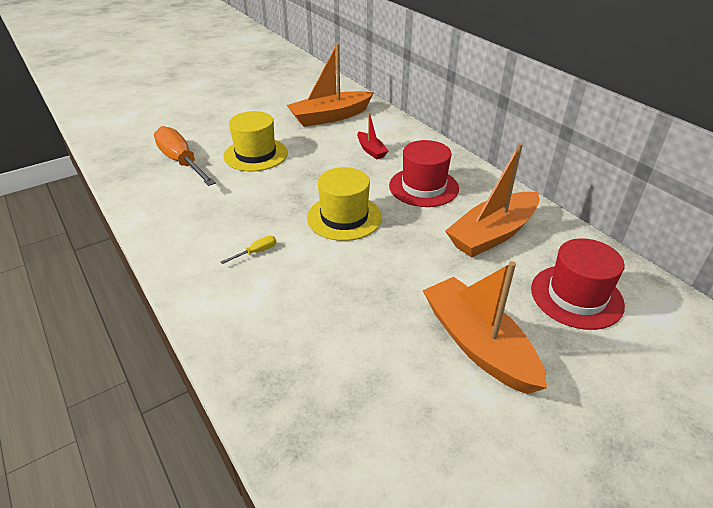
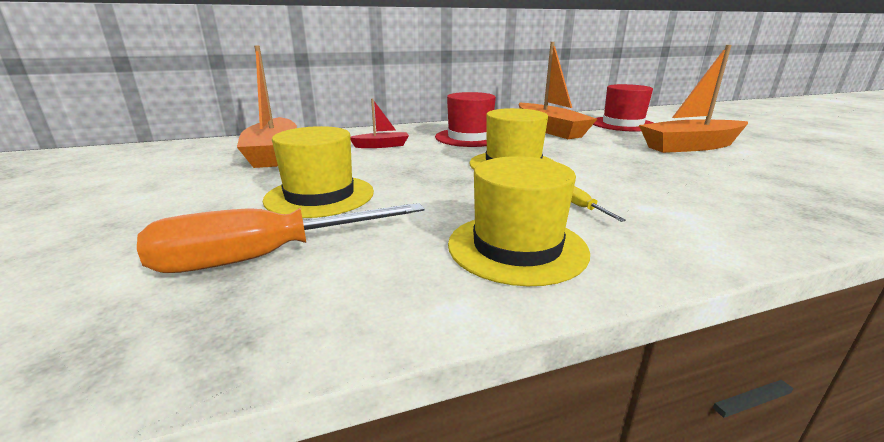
camera: 75 degrees left, 15 degrees down
none -> yellow hat [448,156,590,286]

